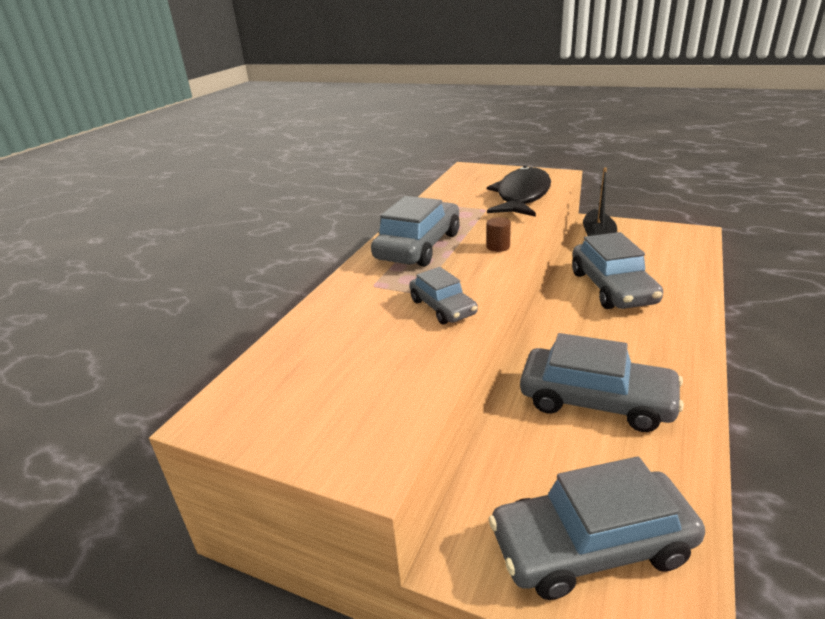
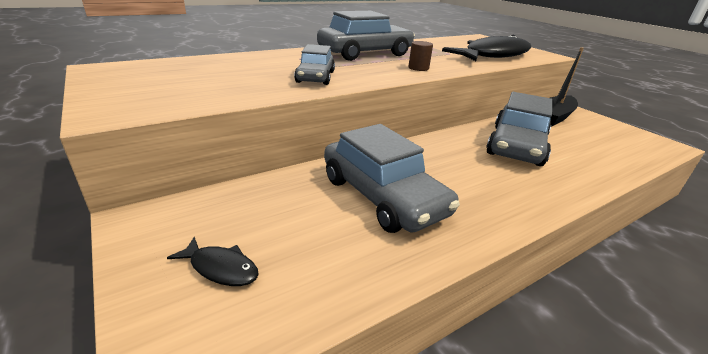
camera: 30 degrees right, 0 degrees up
grey car [488,456,705,600] -> black fish [167,237,259,286]

